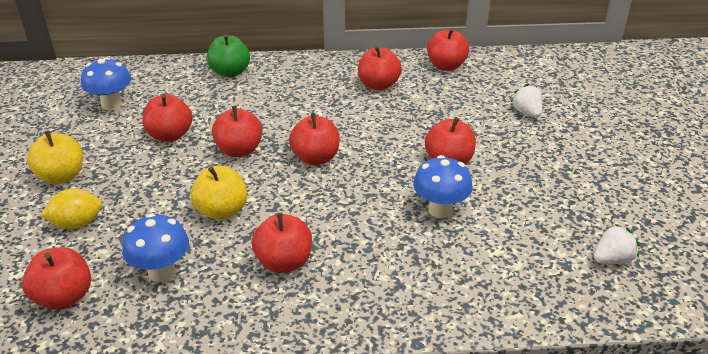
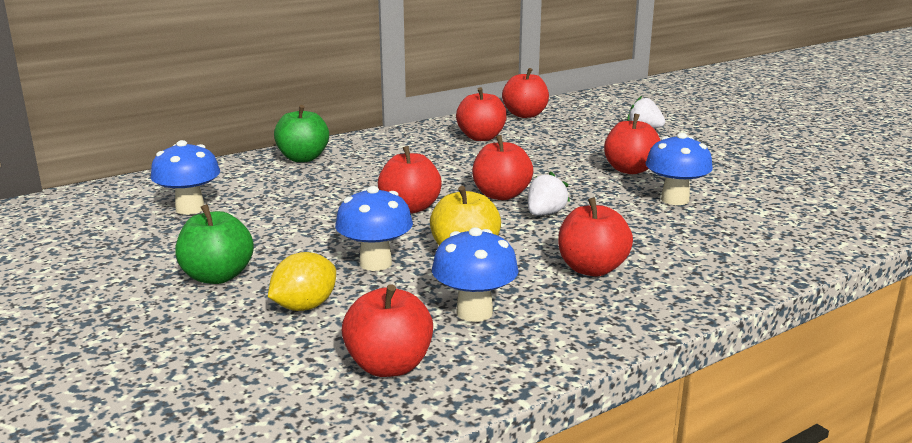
camera: 30 degrees left, 15 degrees down
yellow apple [27,131,83,184] -> green apple [175,204,254,284]
red apple [143,94,193,142] -> none
white strawberry [594,224,640,264] -> white strawberry moved to [528,171,570,216]
none -> blue mushroom [335,186,413,271]

